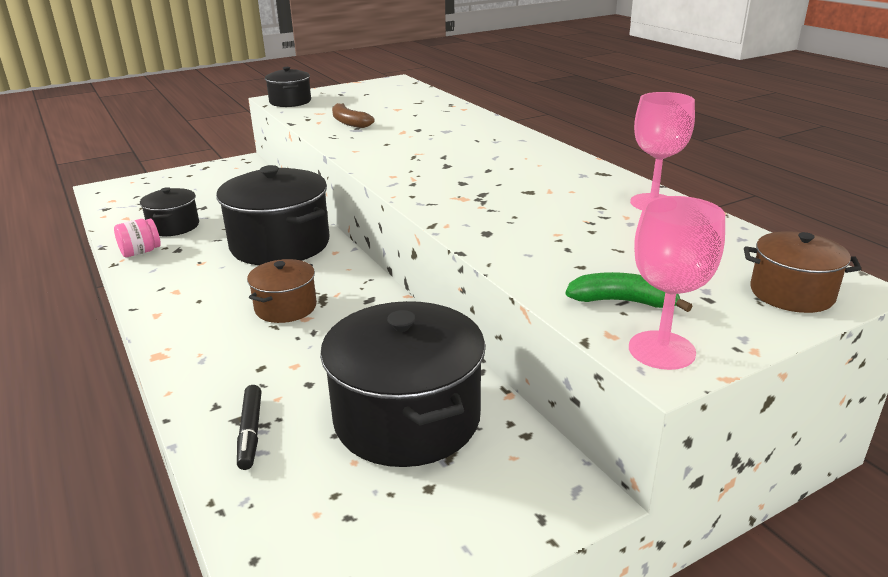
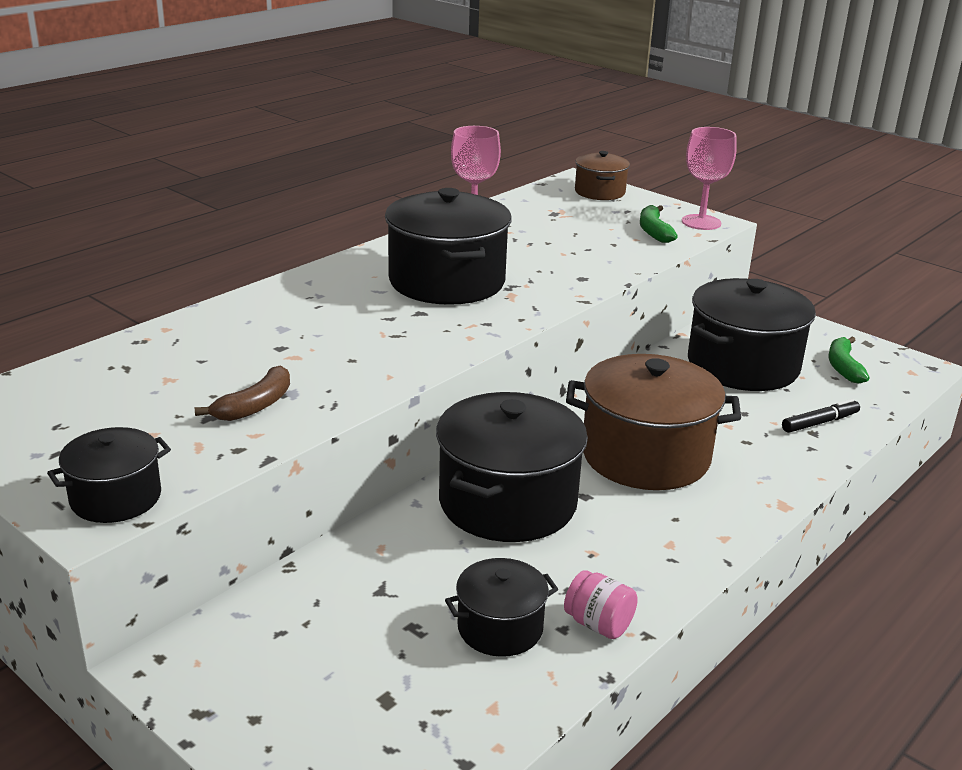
camera: 110 degrees left, 0 degrees up
brown pot [247,259,317,323] -> brown pot [566,354,741,490], size x1.88
none -> black pot [385,188,512,305]
none -> green banana [829,337,870,384]

